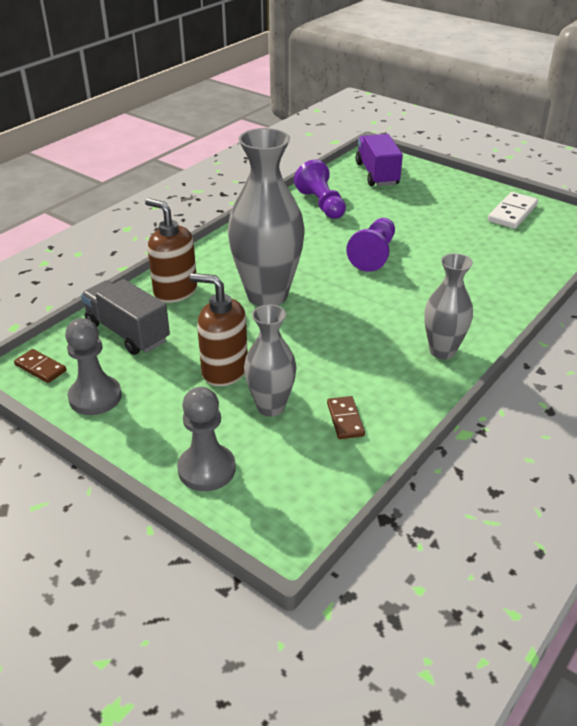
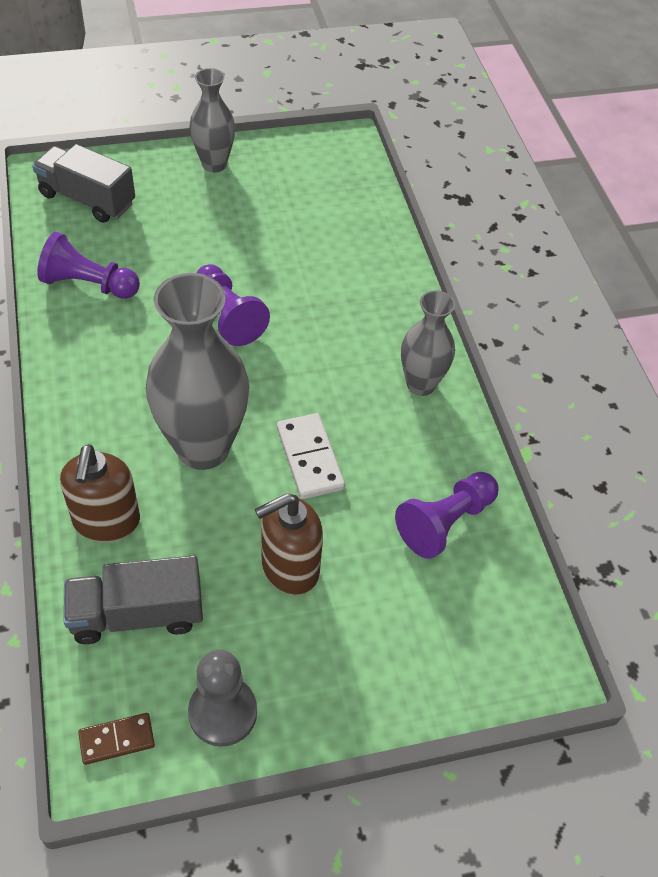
camera: 55 degrees left, 15 degrees up
brown soap dispenser [145,198,197,303] -> brown soap dispenser turned 75 degrees counterclockwise [60,444,140,542]
grey pawn [177,387,236,491] -> none
grey vase [244,304,296,417] -> grey vase moved to [190,68,235,172]
brown domino [327,396,365,439] -> purple pawn [395,472,499,559]
purple truck [356,134,403,186] -> grey truck [32,144,135,223]
white domino [488,192,538,229] -> white domino moved to [277,413,345,499]

